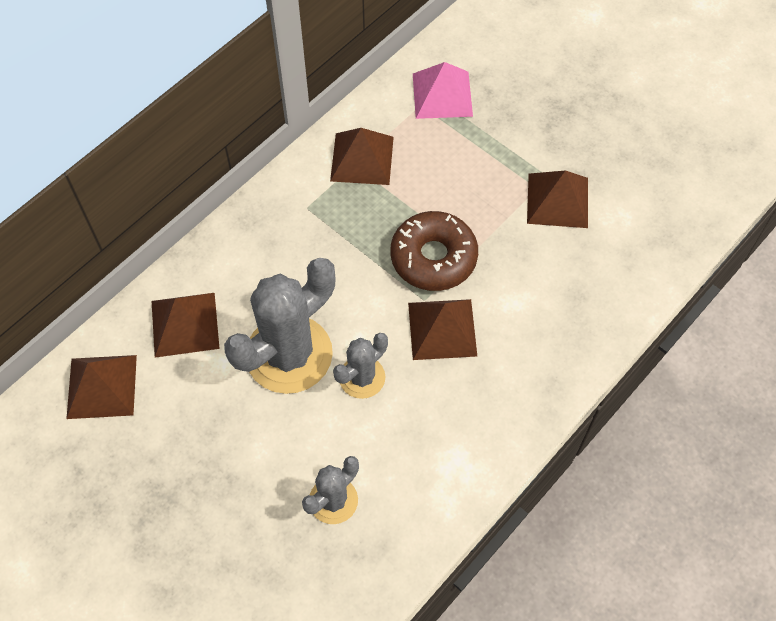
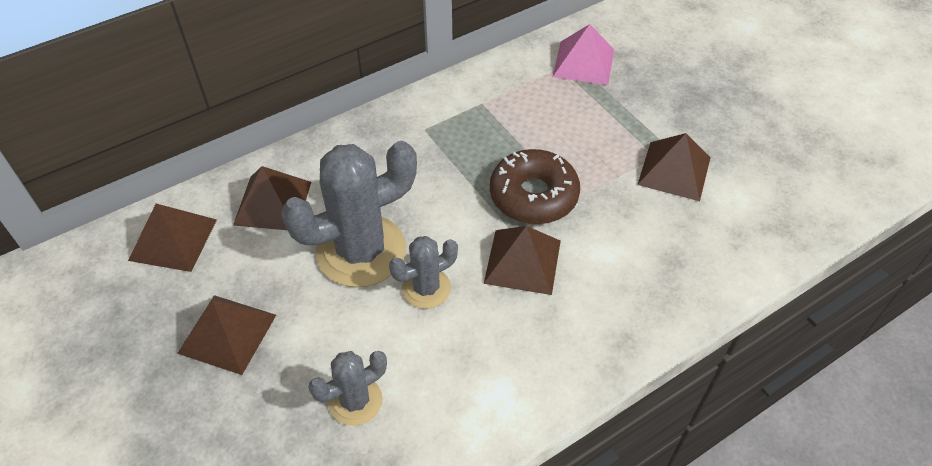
camera: 15 degrees right, 10 degrees down
brown pyramid [330,128,394,185] -> brown pyramid moved to [177,295,276,375]

